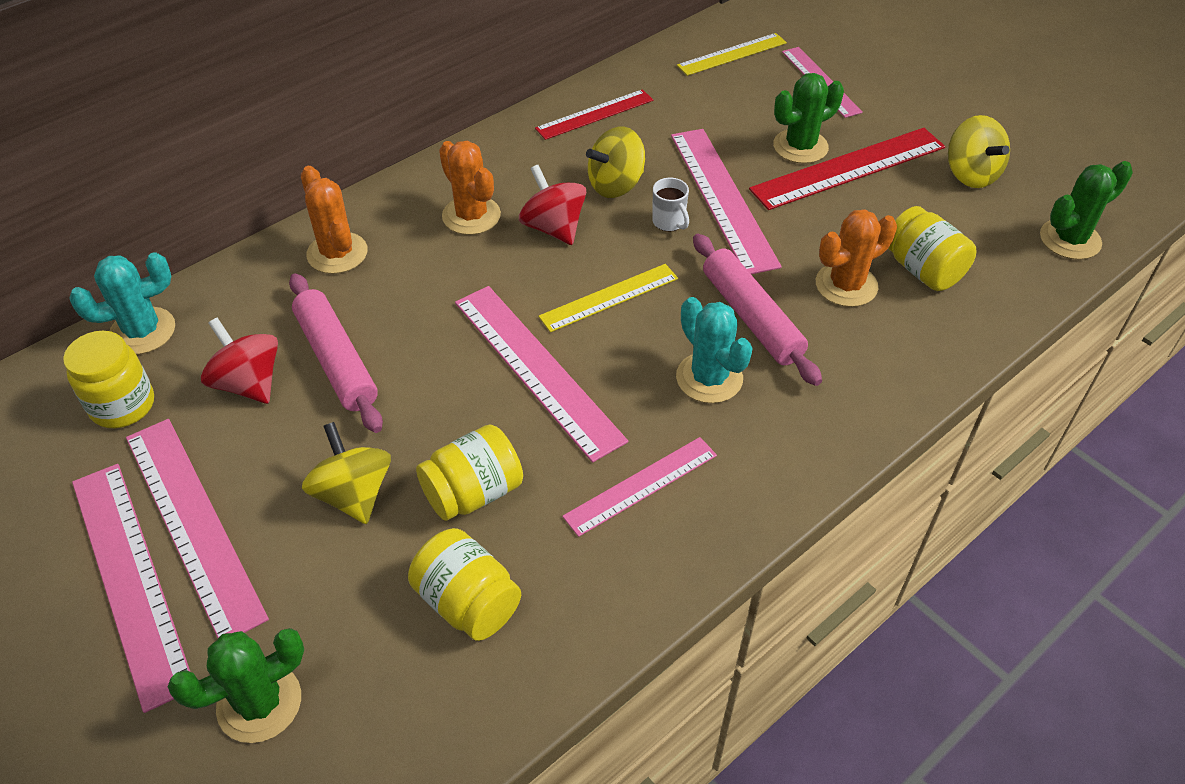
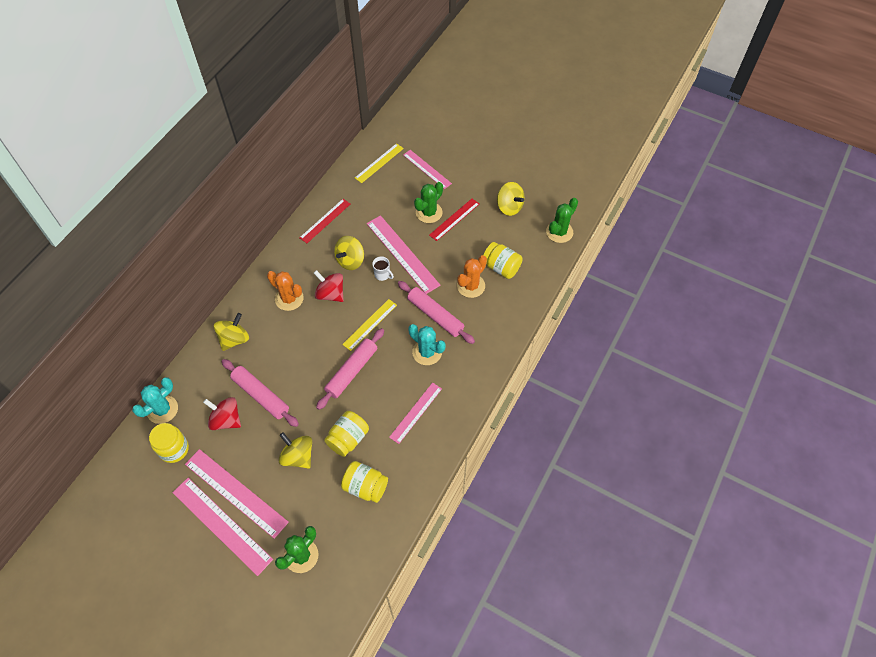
camera: 20 degrees left, 10 degrees up
orange cactus [301,166,367,274] -> yellow spinning top [214,313,249,351]
pink ruler [455,286,628,463] -> pink rolling pin [316,328,384,410]
red ruler [749,128,945,210] -> red ruler [429,199,479,241], size x0.62

